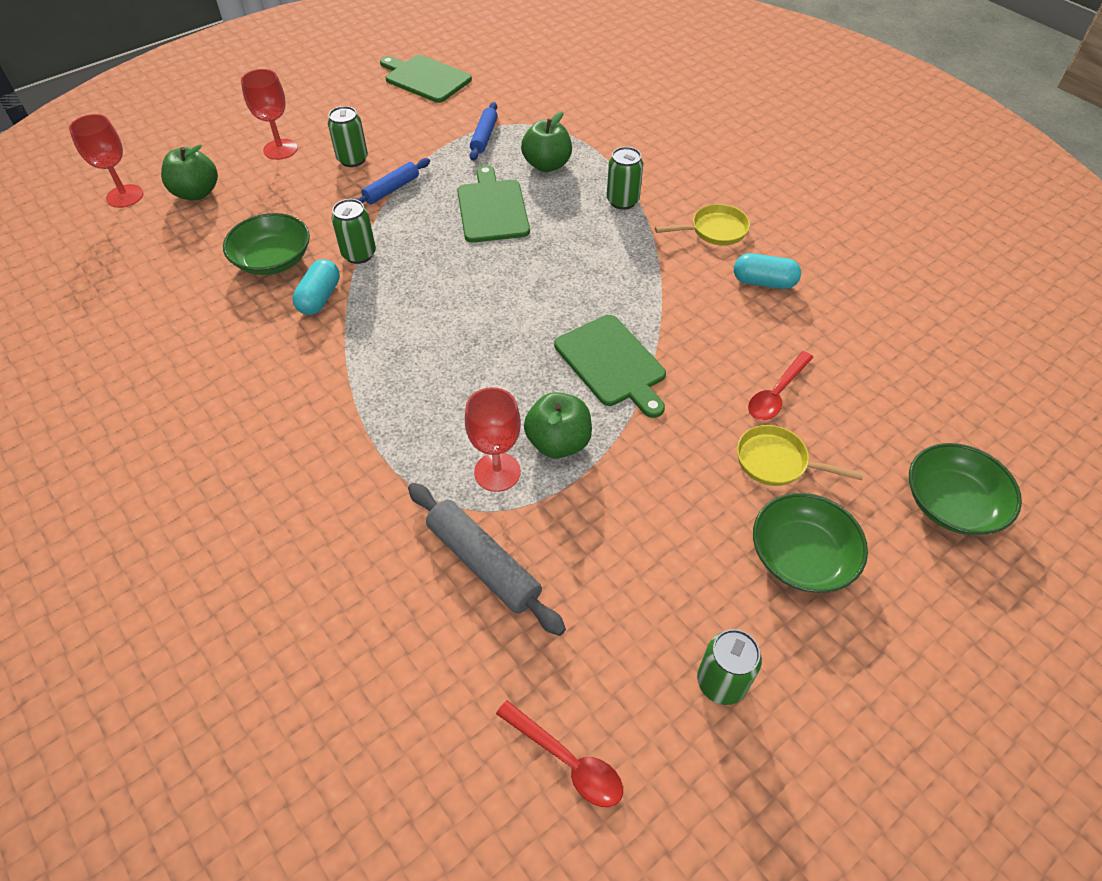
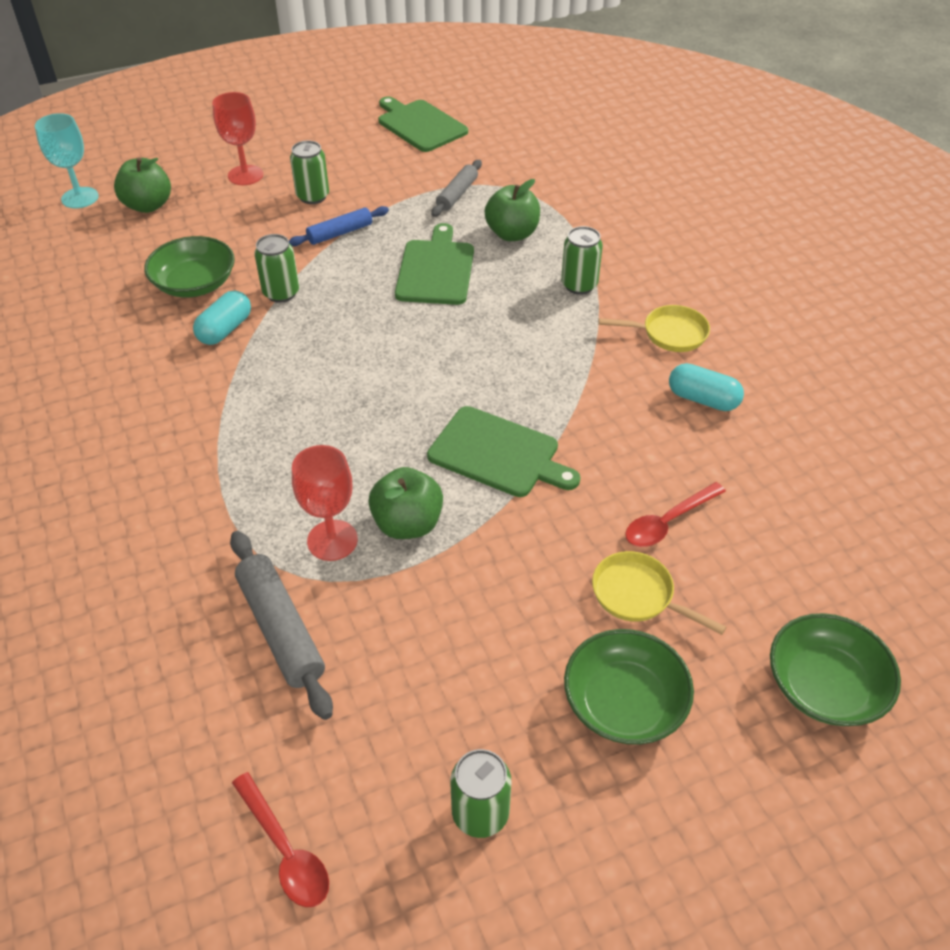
camera: 15 degrees right, 5 degrees down
red goblet [69,114,143,208] -> turquoise goblet [35,113,99,208]
blue rolling pin [470,102,498,161] -> grey rolling pin [431,160,482,217]
green cutting board [554,315,666,418] -> green cutting board turned 45 degrees counterclockwise [427,406,580,497]

